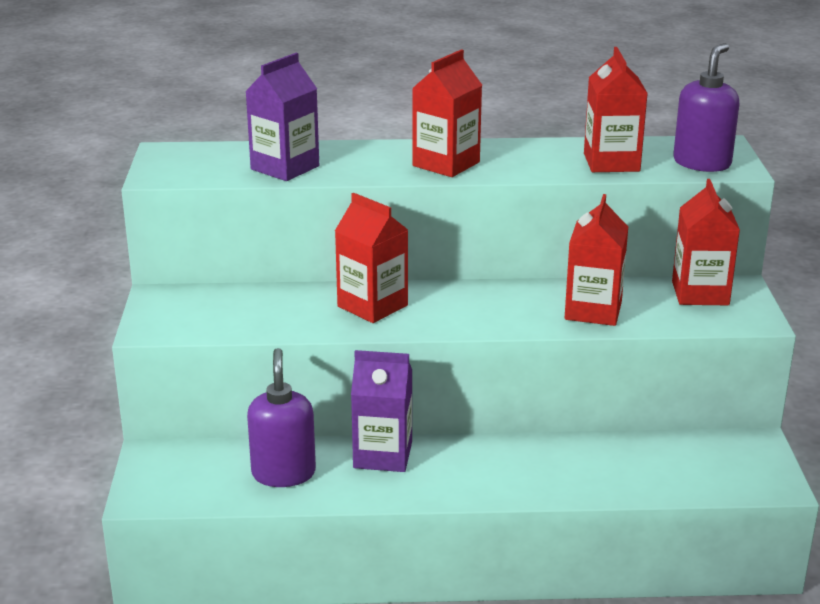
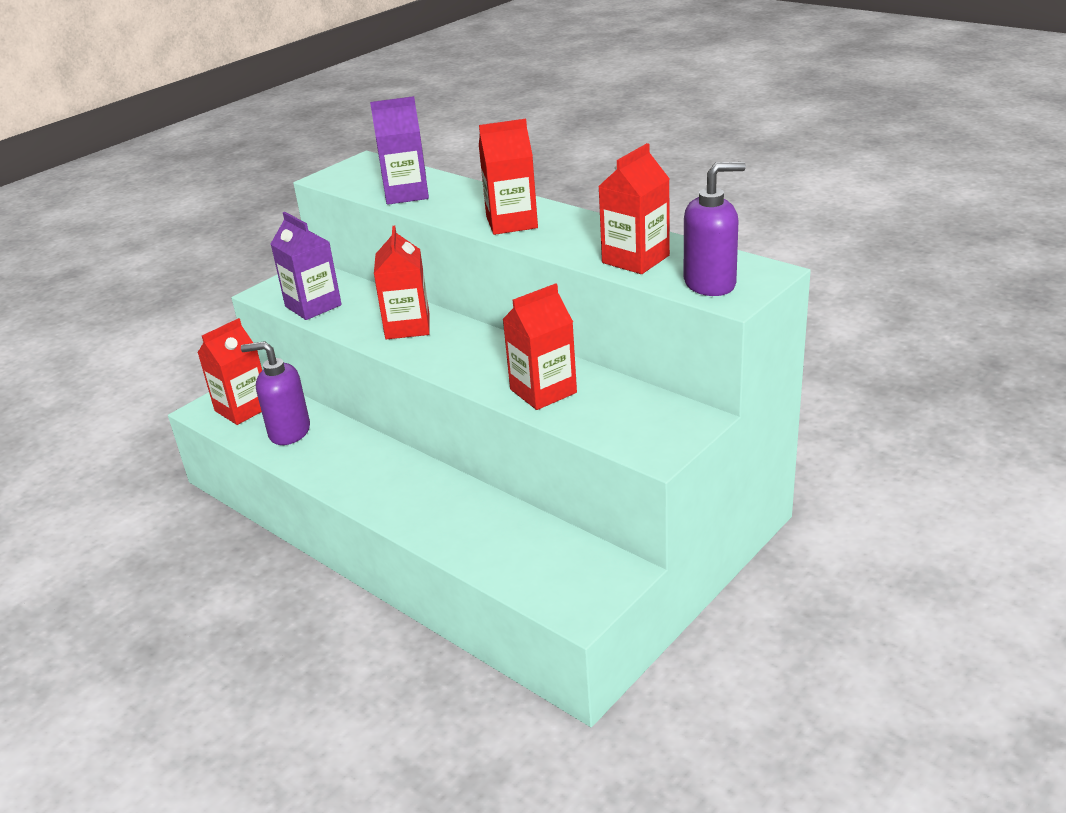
camera: 45 degrees right, 5 degrees up
purple soap dispenser [247,348,316,487] -> purple soap dispenser turned 120 degrees counterclockwise [241,341,310,445]
purple carton [351,350,412,472] -> purple carton moved to [271,212,342,320]
red carton [672,179,740,305] -> red carton moved to [198,318,262,425]

